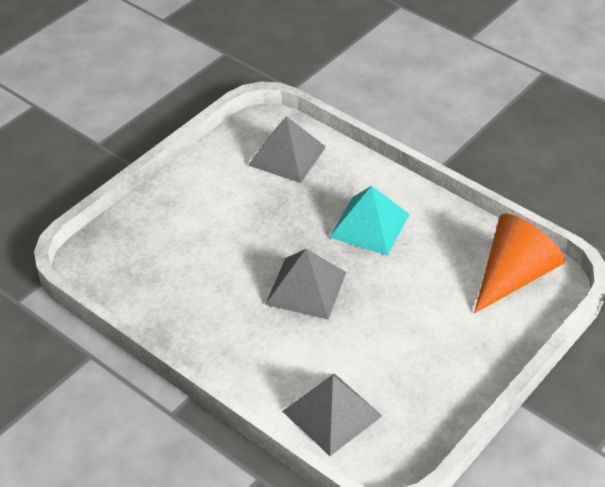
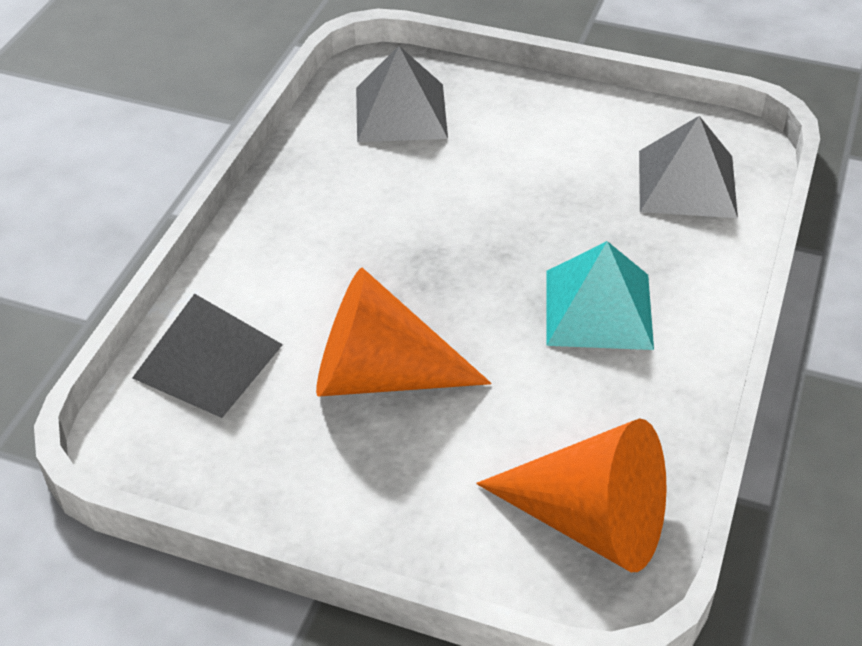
camera: 70 degrees right, 0 degrees up
grey pyramid [265,249,346,319] -> grey pyramid moved to [356,46,448,142]
none -> orange cone [316,267,492,396]

